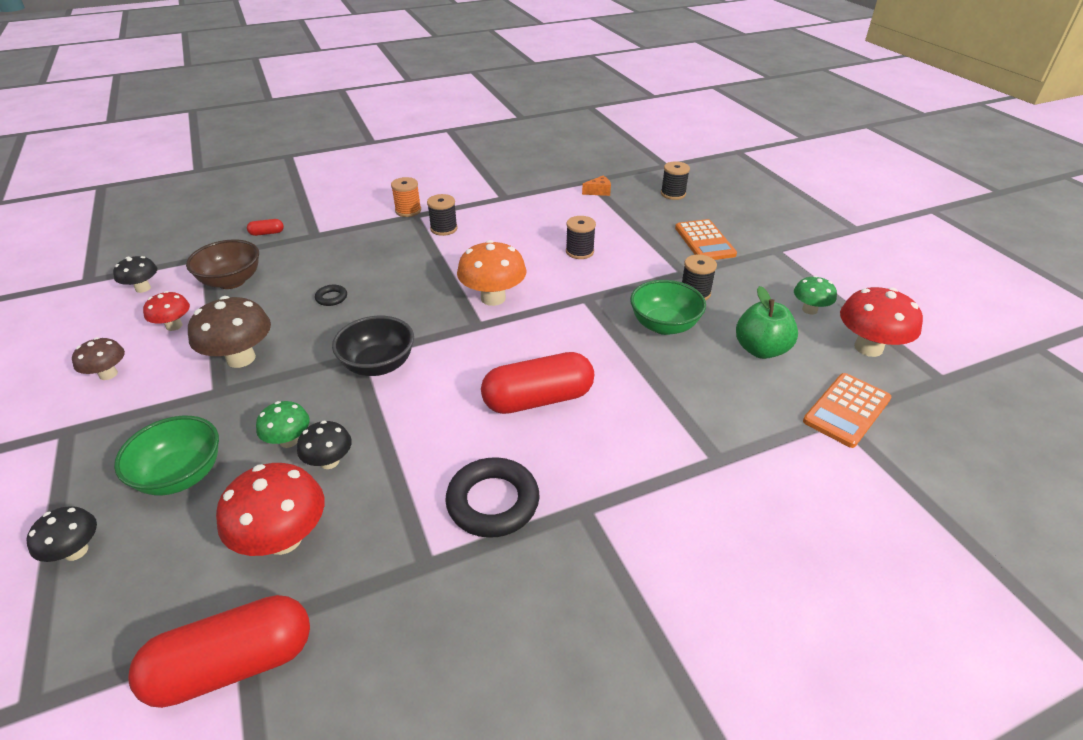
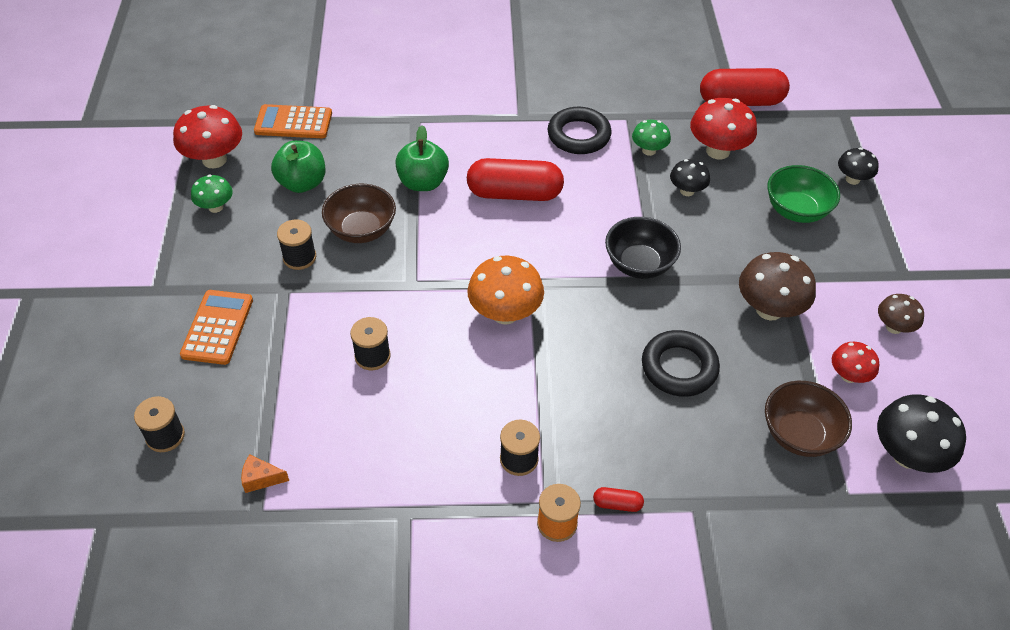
camera: 160 degrees left, 10 degrees up
black mushroom [113,256,157,293] -> black mushroom [877,394,966,473], size x1.70
red capsule [247,219,284,236] -> red capsule moved to [593,487,644,512]
green mushroom [256,401,310,448] -> green mushroom moved to [632,120,671,156]
black ring [315,285,347,306] -> black ring [642,330,720,397], size x2.12
green bowl [630,280,706,335] -> brown bowl [322,184,396,243]
orange calculator [803,373,891,448] -> orange calculator turned 150 degrees counterclockwise [254,104,332,138]
none -> green apple [395,125,449,191]

